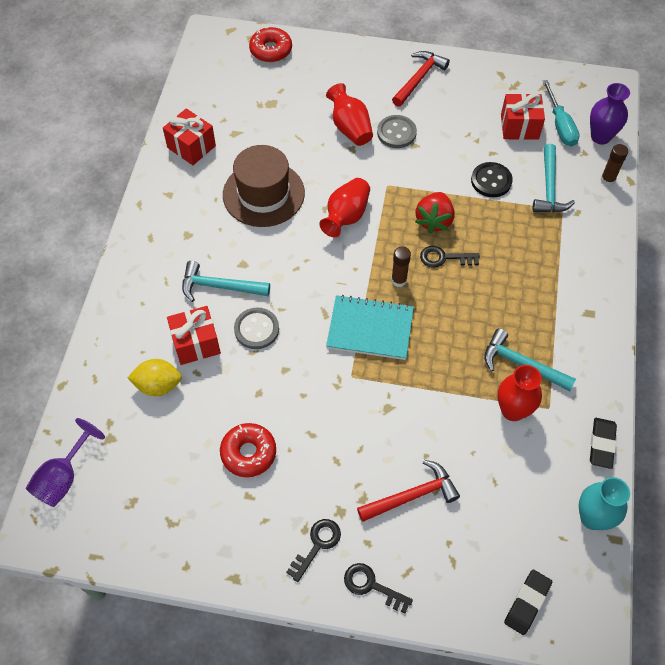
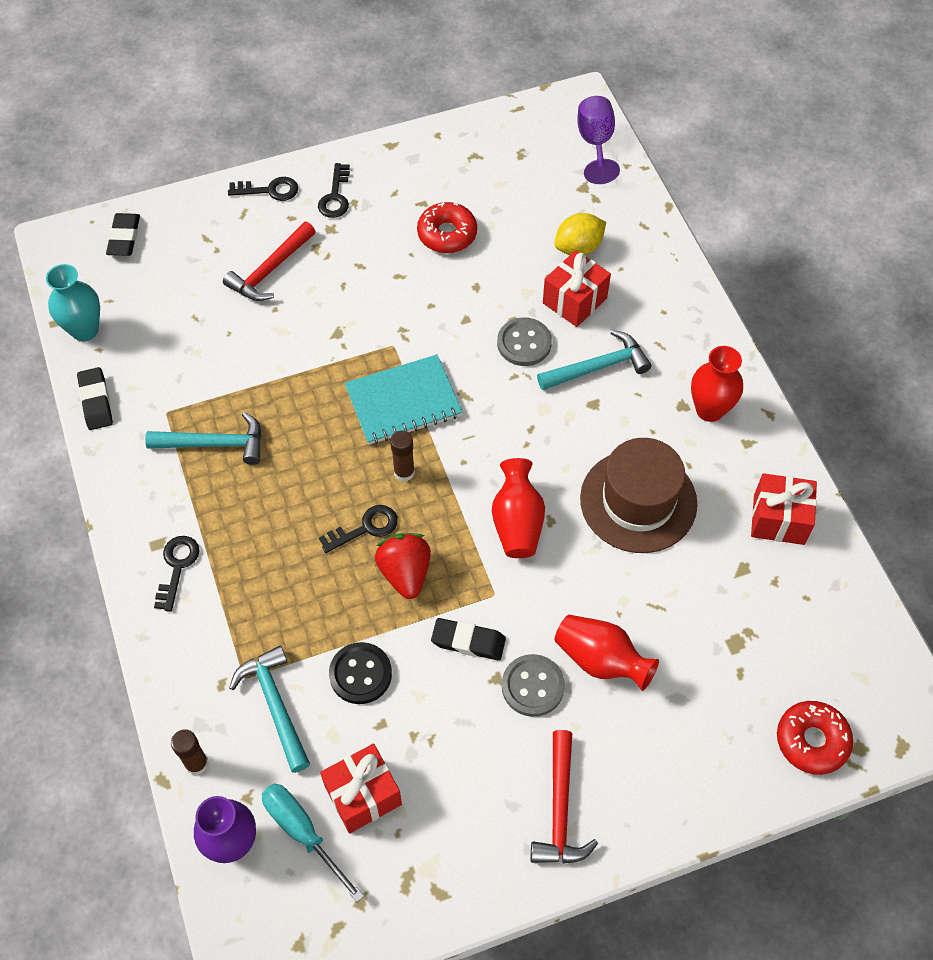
camera: 150 degrees right, 0 degrees up
red vase [498,365,542,421] -> red vase moved to [691,346,743,422]
none -> black key [154,536,200,612]
none -> black eraser [431,618,506,661]

